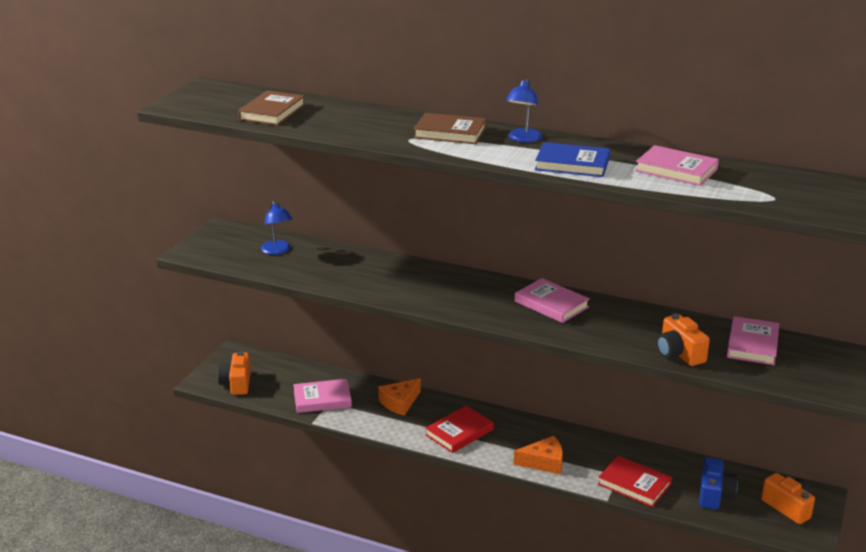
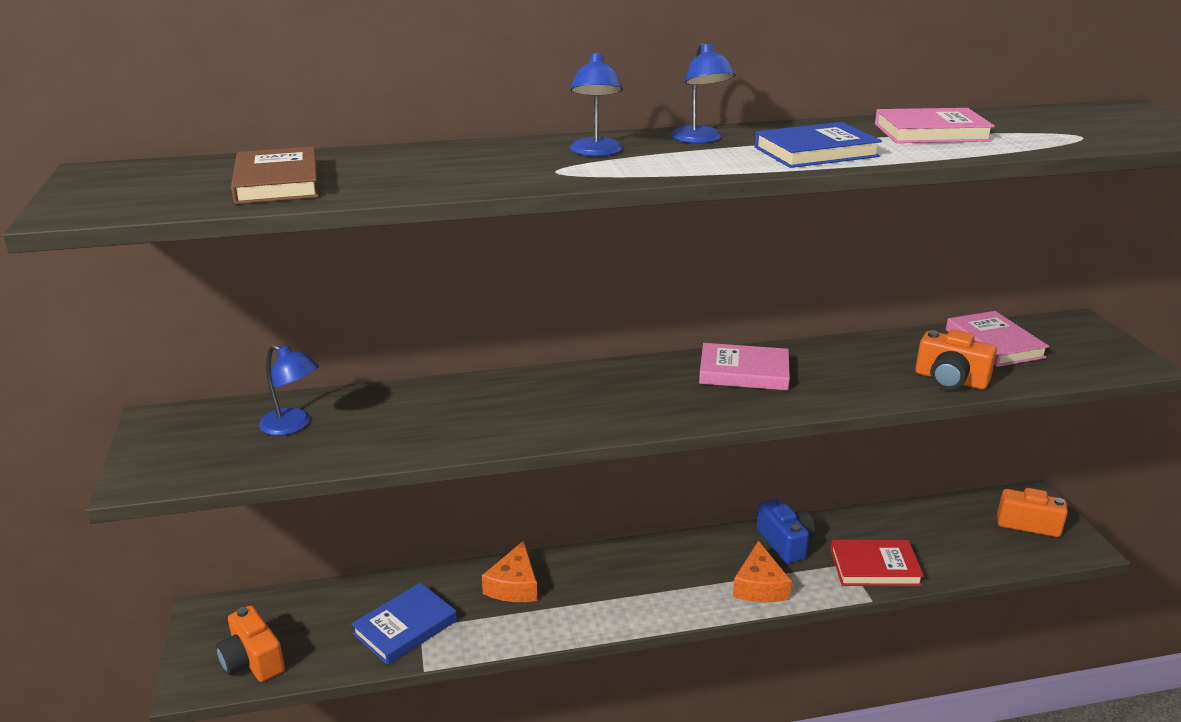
camera: 35 degrees left, 0 degrees up
pink book [293,379,352,413] -> blue book [351,582,457,665]
brown book [414,113,486,144] -> blue lamp [570,52,623,156]
red book [425,406,494,453] -> none
orange cheese [514,436,563,475] -> orange cheese turned 135 degrees clockwise [733,541,792,603]
blue camera [699,457,738,510] -> blue camera moved to [757,499,816,563]

